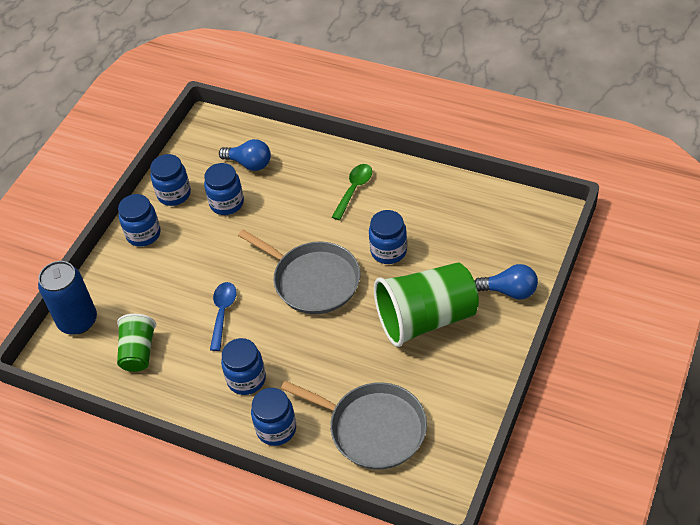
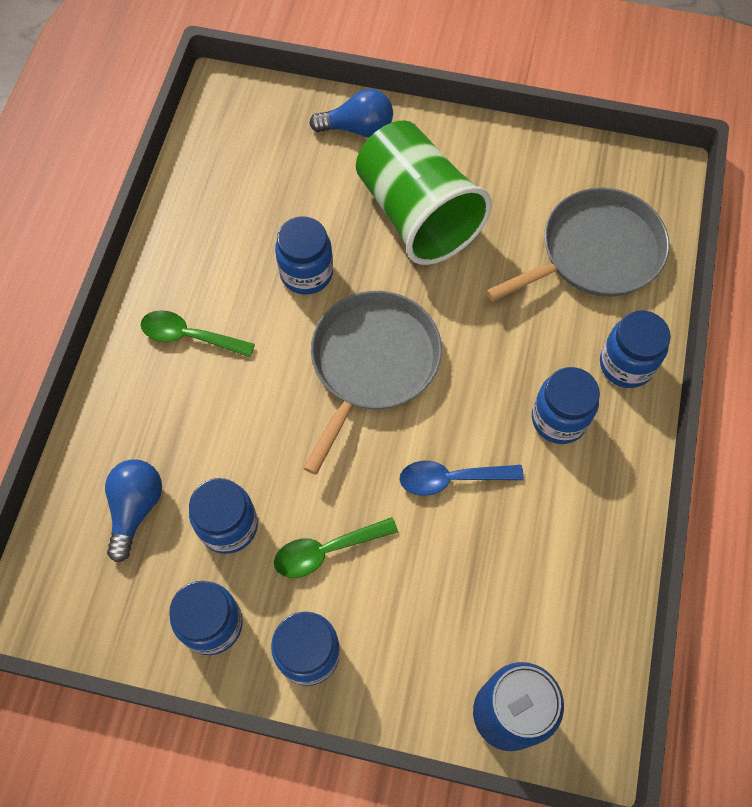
camera: 105 degrees left, 15 degrees up
green cup [117,314,156,372] -> none
grey pan [281,381,427,469] -> grey pan turned 45 degrees clockwise [486,187,669,301]
blue light bulb [475,264,538,300] -> blue light bulb turned 90 degrees clockwise [309,89,393,137]
none -> green spoon [274,517,398,578]

